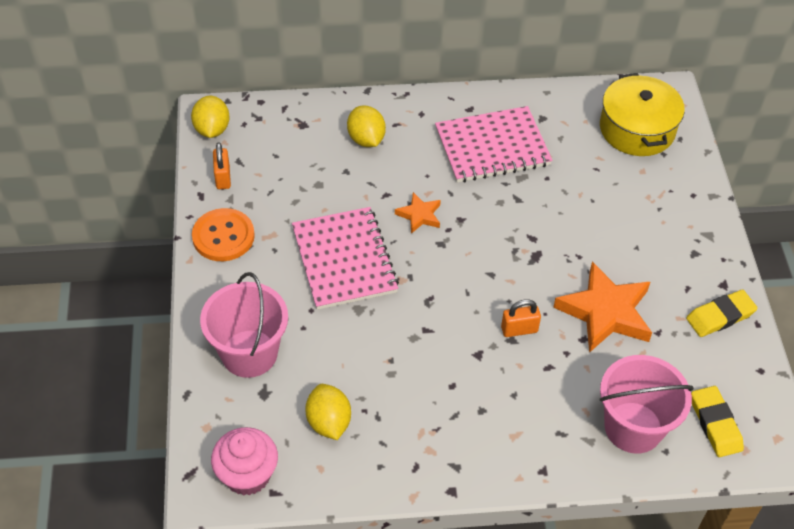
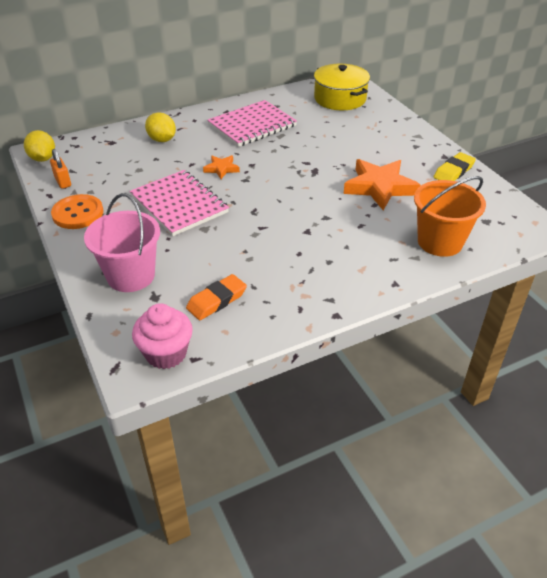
camera: 20 degrees left, 10 degrees down
yellow lemon [305,384,351,440] -> orange eraser [186,274,247,320]
orange padlock [501,299,541,337] -> none
pink bucket [600,355,694,454] -> orange bucket [414,176,486,257]
yellow eraser [691,386,744,457] -> none

